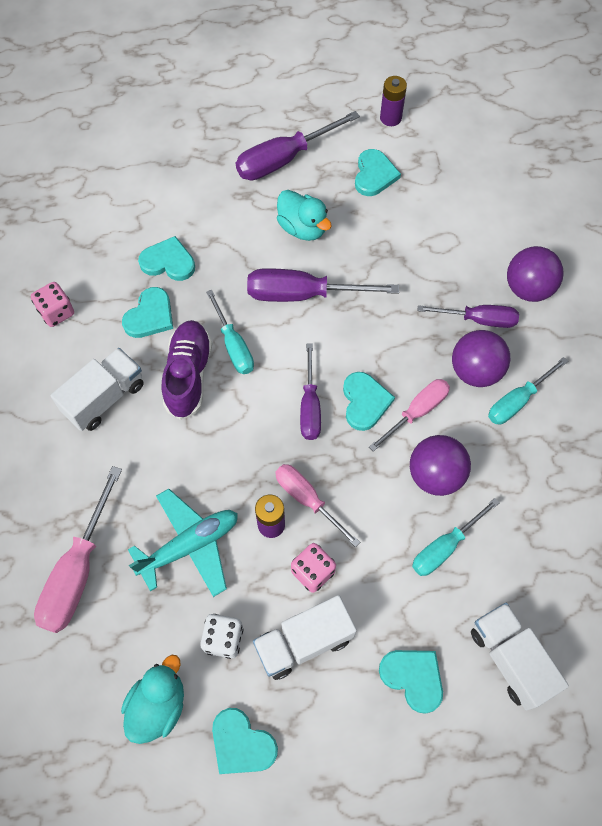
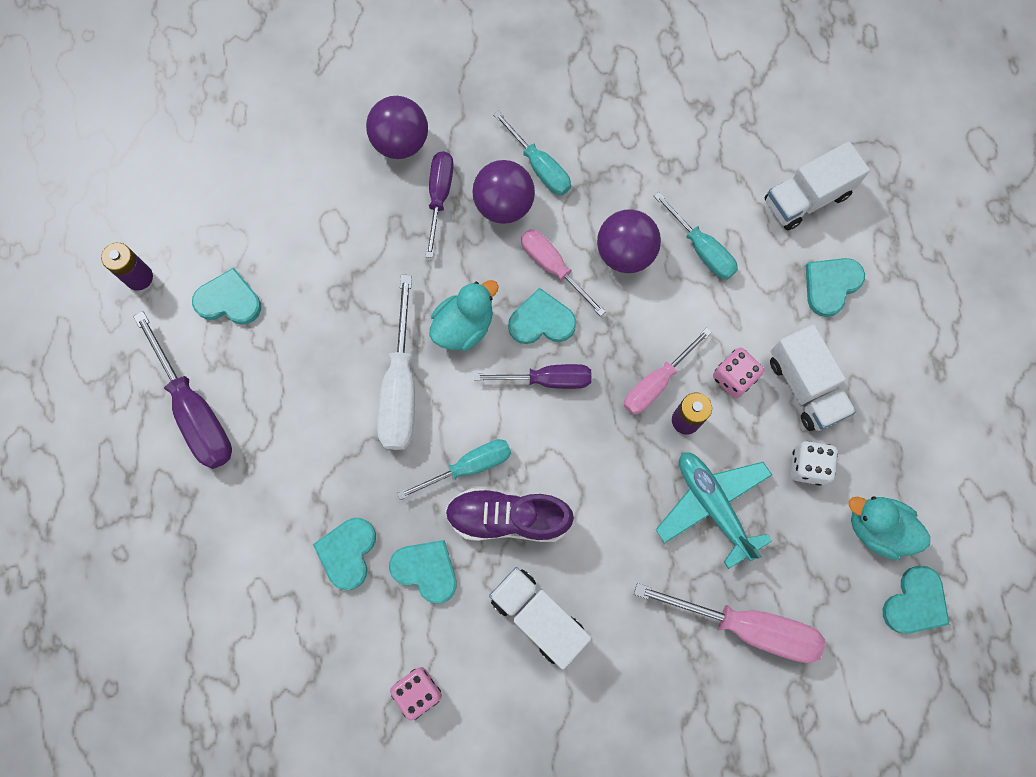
camera: 90 degrees left, 10 degrees up
turquoise heart [212,708,278,774] -> turquoise heart moved to [882,566,950,633]
purple screwdriver [247,268,399,302] -> white screwdriver [377,275,415,450]
turquoise duck [277,190,332,241] -> turquoise duck moved to [429,280,499,351]

